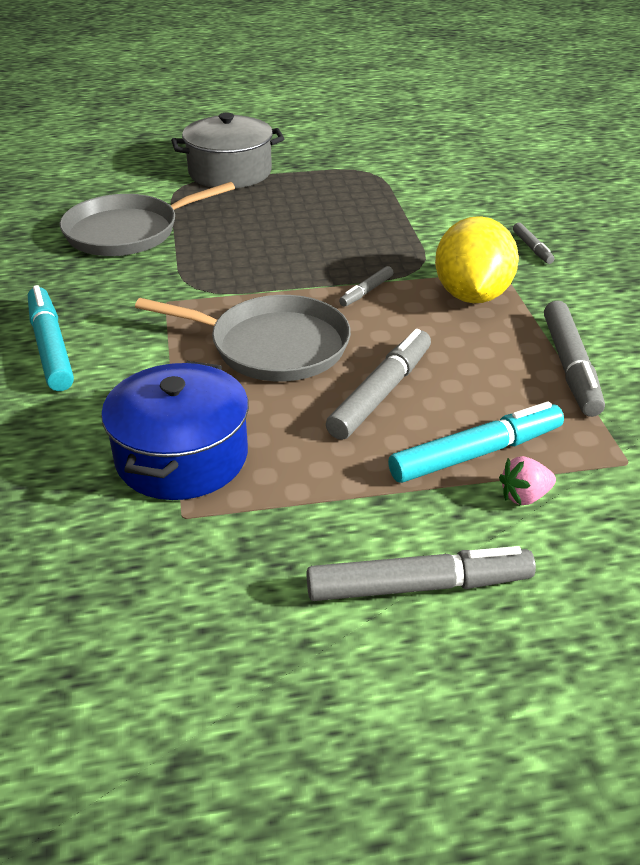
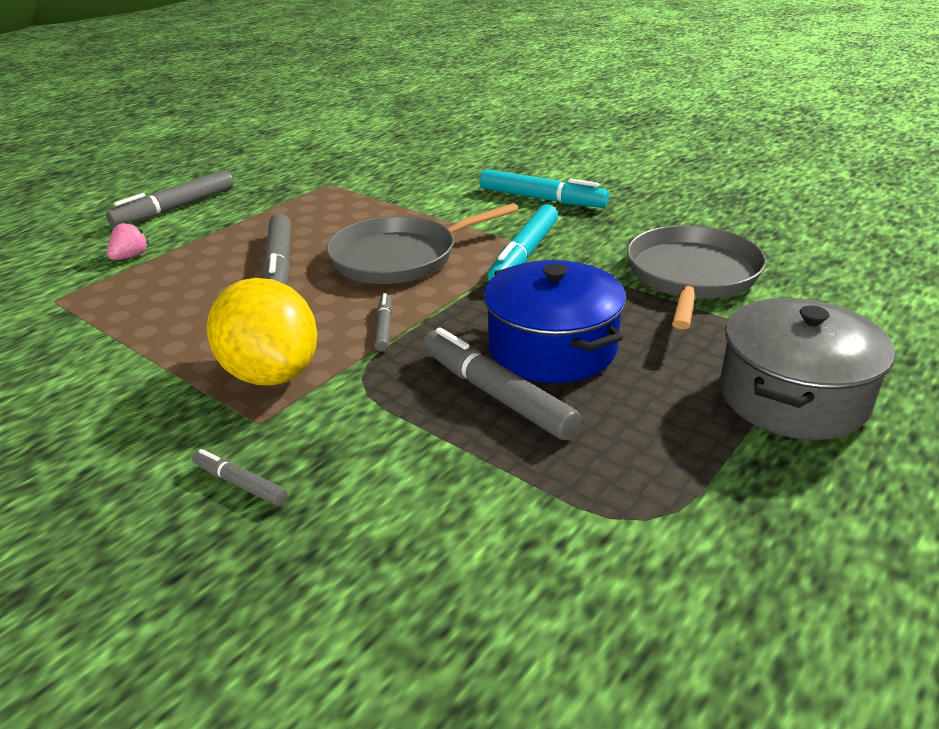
camera: 140 degrees right, 5 degrees down
blue pot [101,361,249,500] -> blue pot moved to [484,260,626,383]
turquoise marker [388,402,564,483] -> turquoise marker moved to [487,204,558,281]
grey marker [544,300,605,417] -> grey marker moved to [423,327,581,440]

